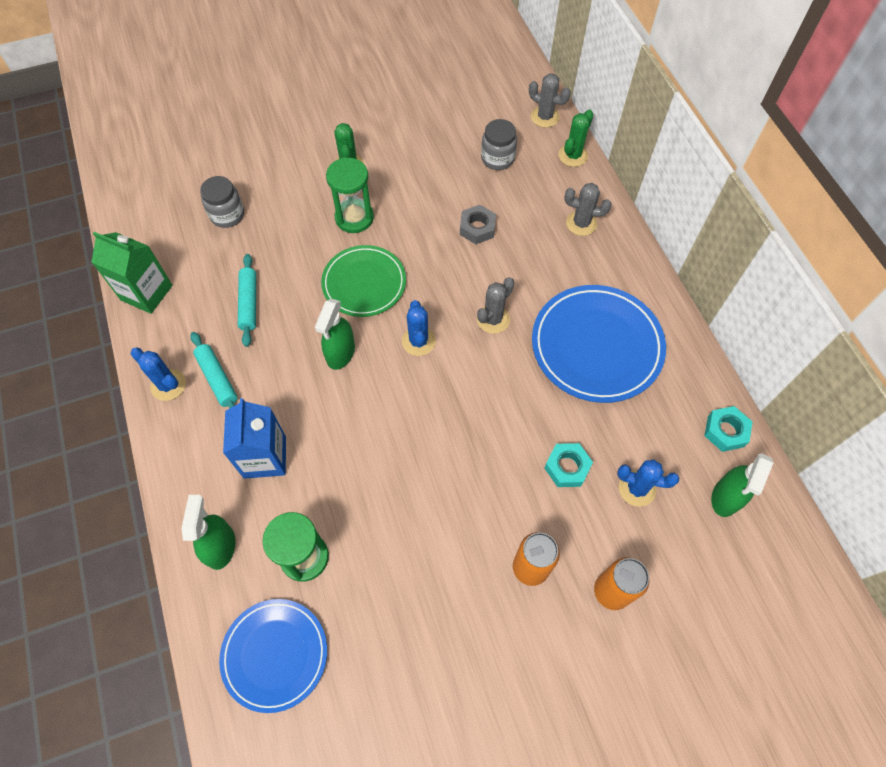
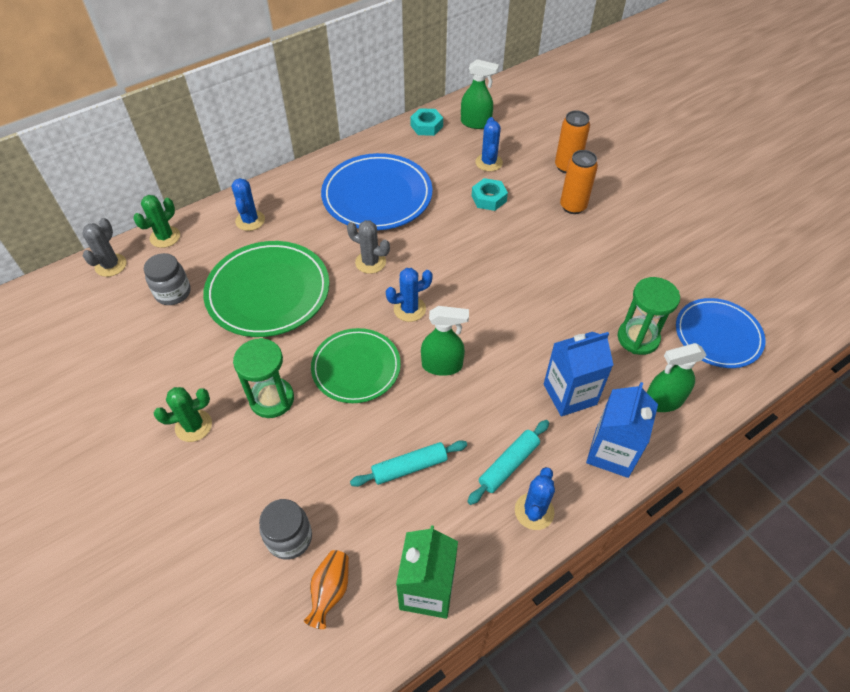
camera: 105 degrees left, 10 degrees down
grey nut [460,205,496,244] -> green plate [203,241,329,337]
green cactus [558,110,593,167] -> green cactus turned 75 degrees counterclockwise [133,195,180,248]
grey cactus [564,183,612,236] -> blue cactus [231,178,265,231]
none -> orange vase [304,550,349,629]
none -> blue carton [586,382,658,478]

